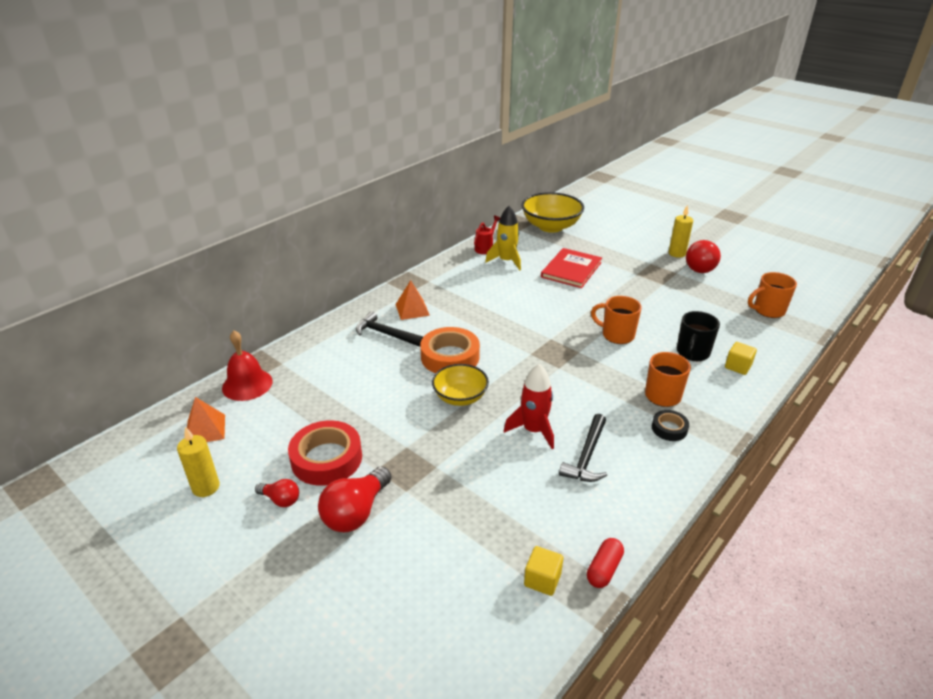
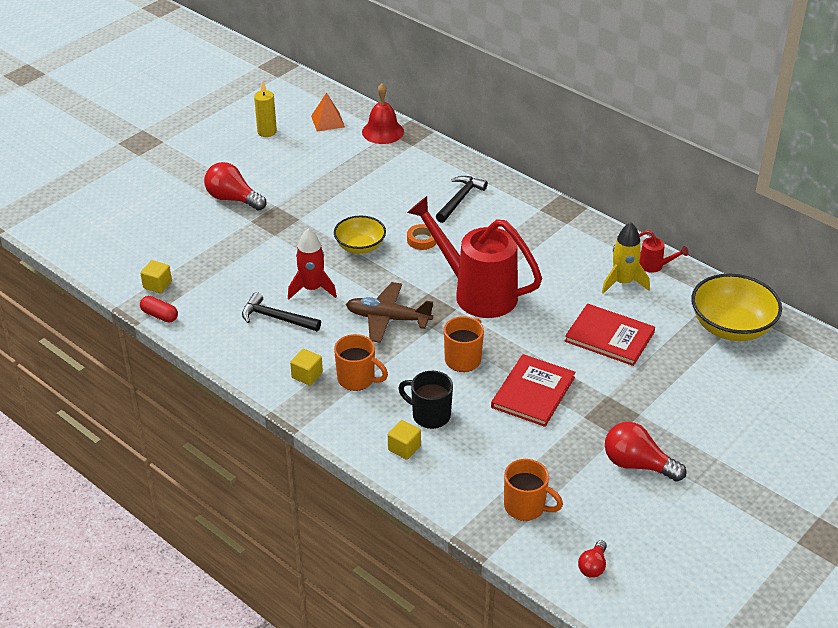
camera: 90 degrees right, 5 degrees up
red light bulb [255,479,299,507] -> red light bulb moved to [578,540,607,578]
red tape [288,420,362,486] -> none
orange pyramid [395,280,430,320] -> none
orange tape [420,327,480,373] -> orange tape [407,224,437,250], size x0.52
black tape [652,410,689,441] -> yellow cube [290,349,323,385]
yellow candle [669,205,693,258] -> none
orange mug [748,272,797,318] -> orange mug turned 135 degrees clockwise [504,459,563,521]
none -> brown plane [346,282,433,343]
none -> red watering can [407,196,542,318]
none -> red book [491,354,576,427]

